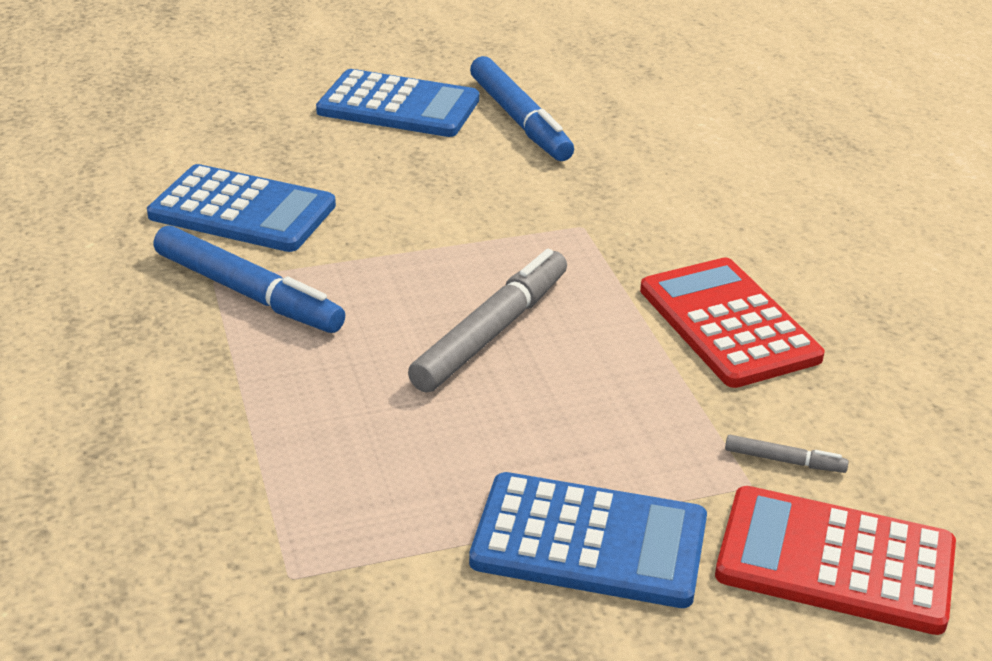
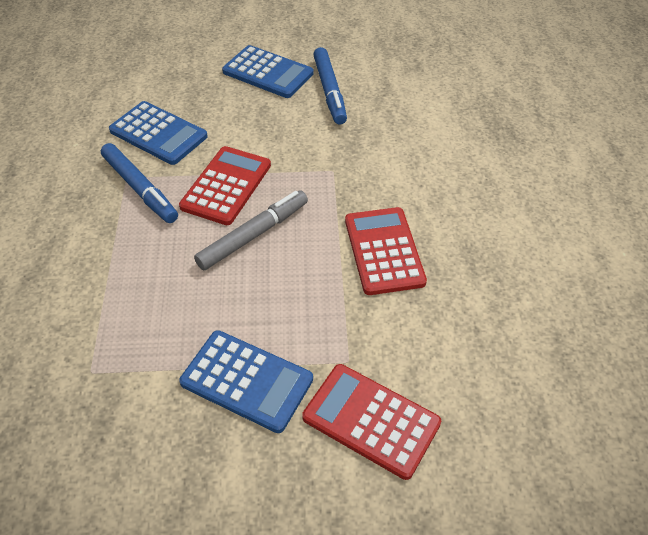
camera: 15 degrees right, 15 degrees up
grey marker [725,435,849,473] -> none
none -> red calculator [179,146,271,225]

